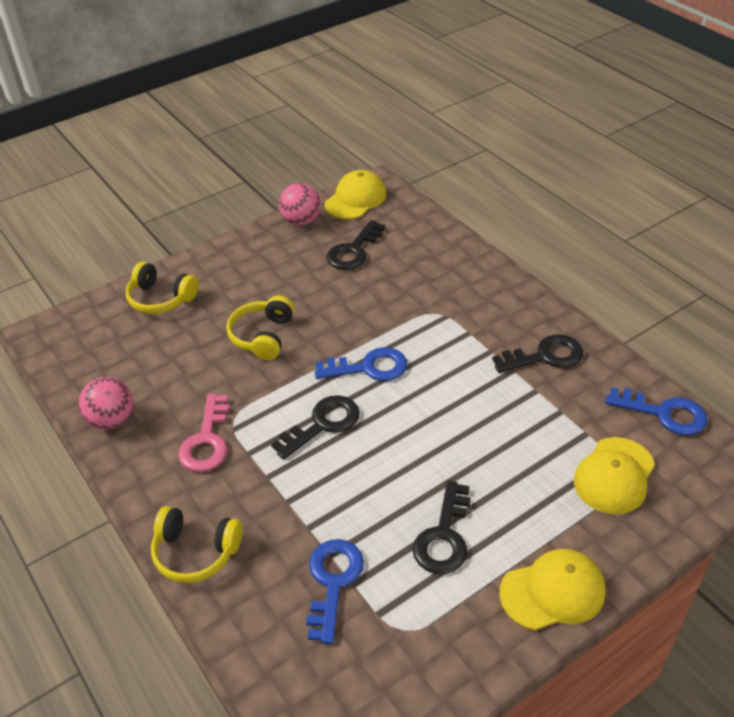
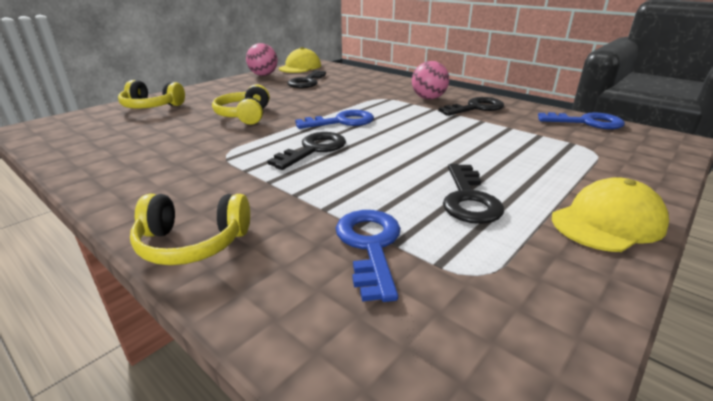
camera: 15 degrees left, 15 degrees down
pink ball [78,377,133,430] -> pink ball moved to [412,61,449,100]
pink key [178,394,230,472] -> none
yellow cap [574,437,655,514] -> none

